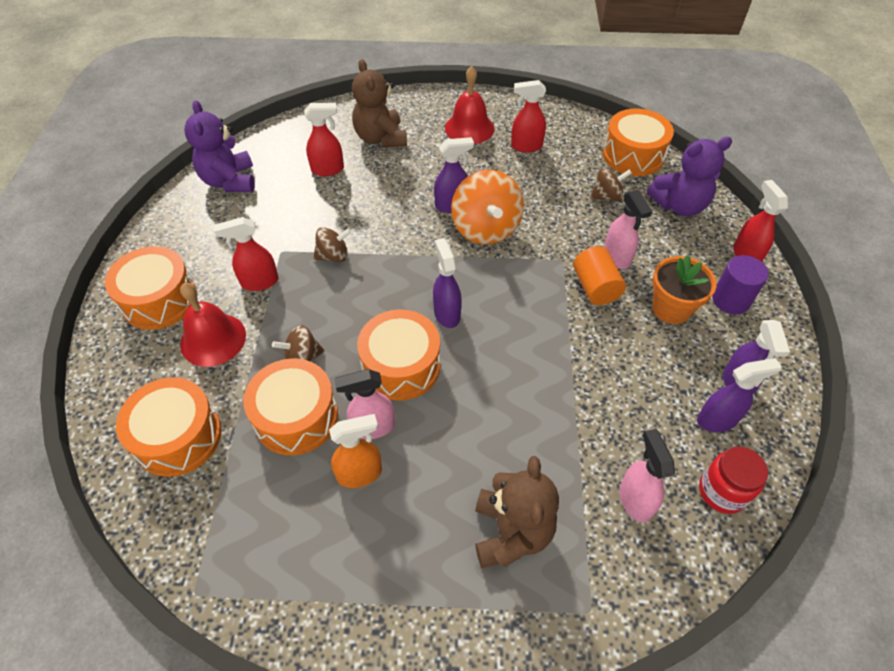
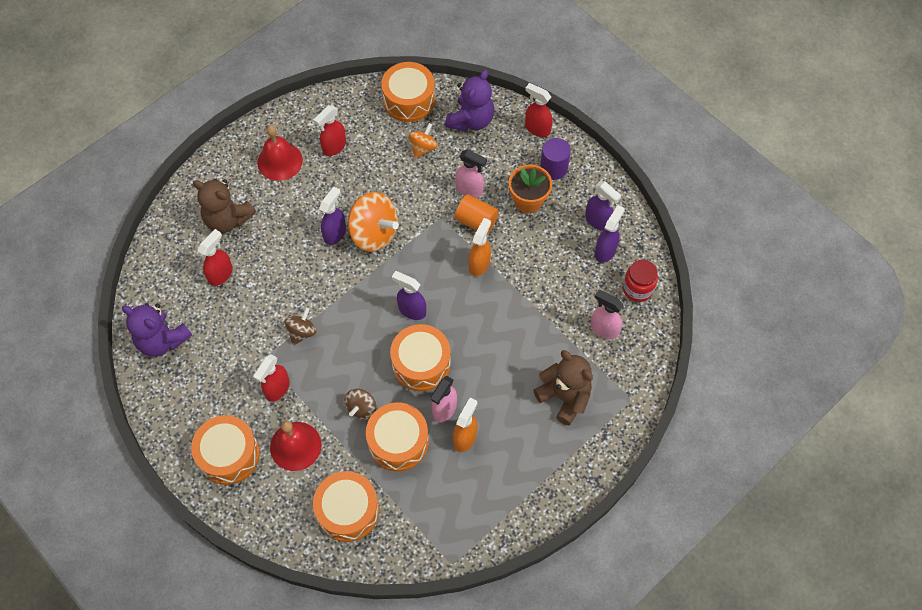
camera: 45 degrees left, 10 degrees up
brown spinning top [590,168,632,201] -> orange spinning top [409,123,437,159]
none -> orange spray bottle [469,218,491,276]

